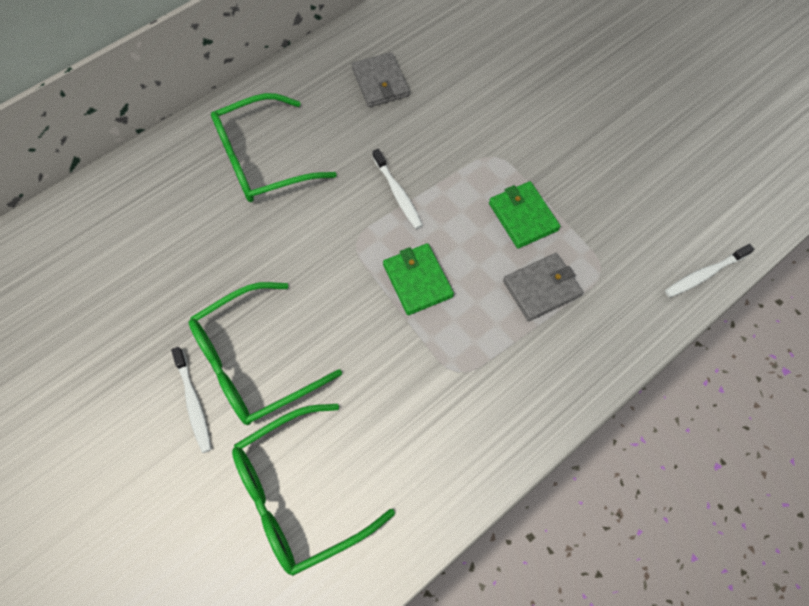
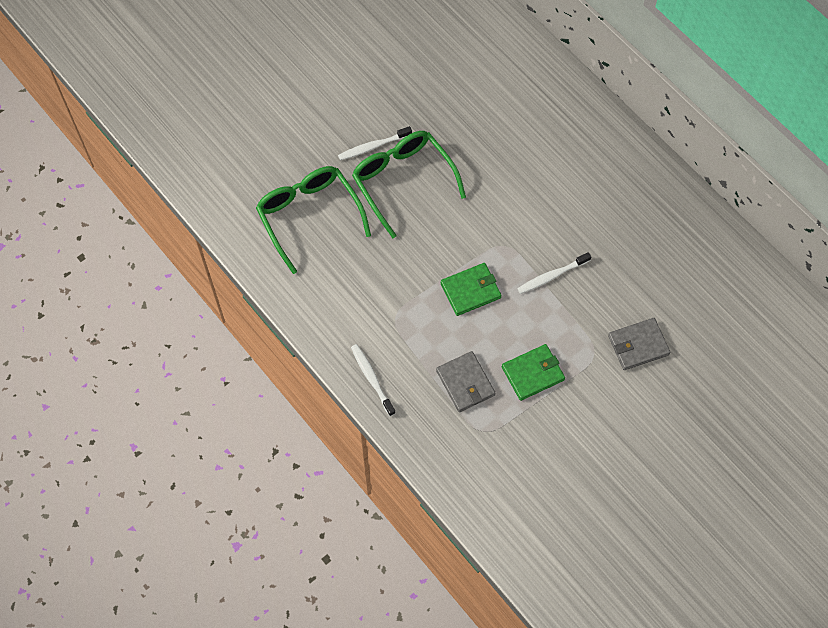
camera: 90 degrees right, 0 degrees up
green glasses [211,93,337,202] -> none
grey wallet [352,52,409,107] -> grey wallet moved to [608,318,671,370]
white toothbrush [665,244,754,297] -> white toothbrush moved to [351,344,395,416]

